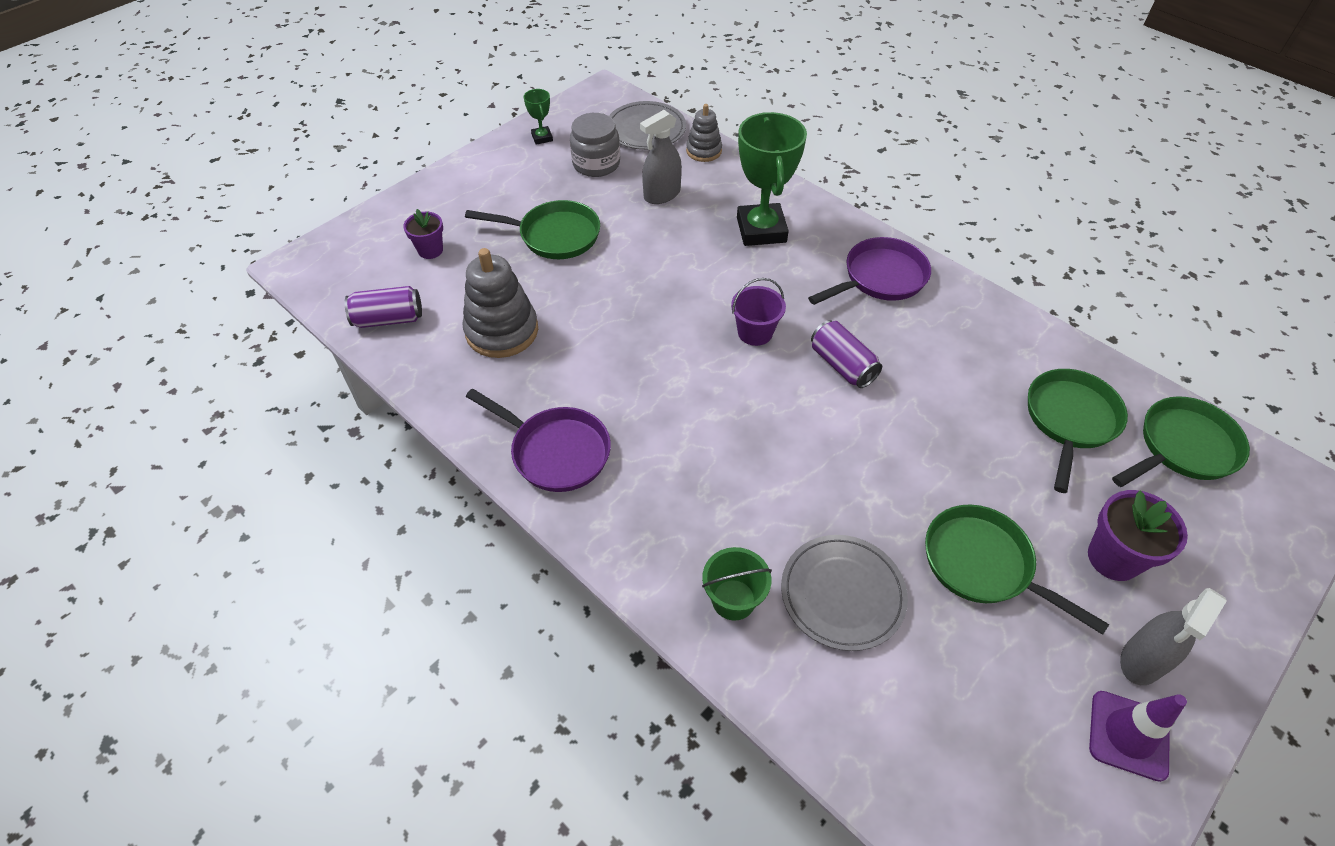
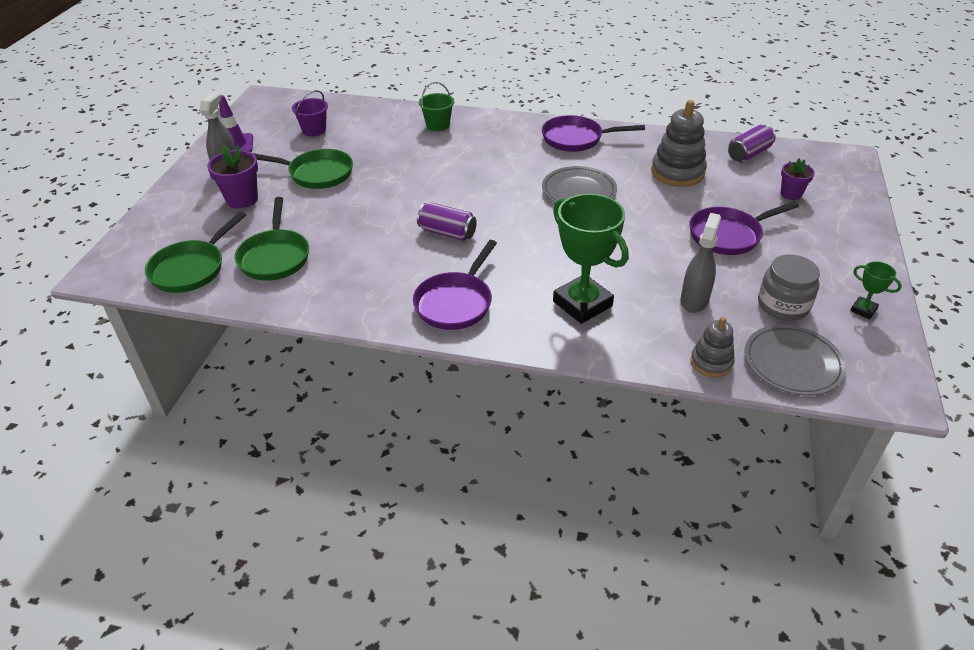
camera: 150 degrees right, 10 degrees down
green pan [465,200,600,259] -> purple pan [689,201,799,255]
purple bucket [731,278,786,346] -> purple bucket moved to [292,90,328,136]
grey plate [781,535,908,651] -> grey plate moved to [542,166,617,203]

